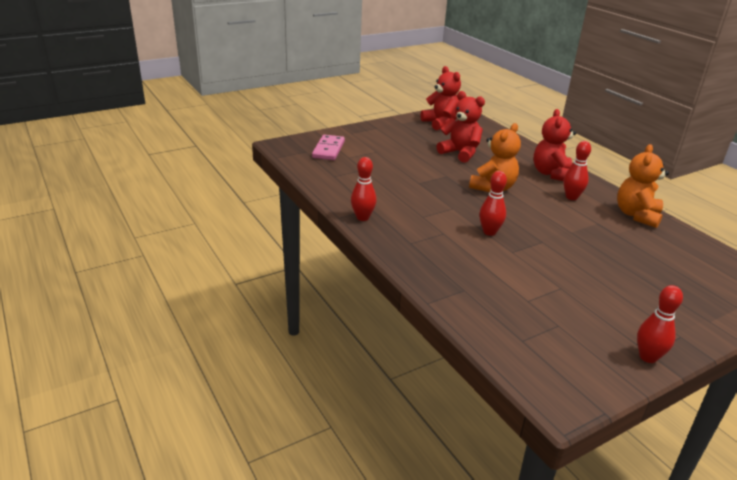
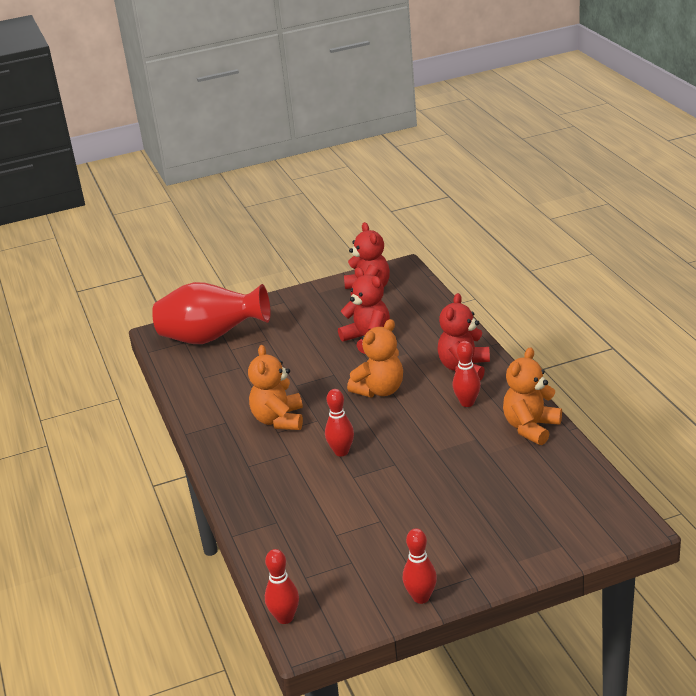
camera: 15 degrees right, 0 degrees up
pink domino [312,135,345,160] -> red vase [152,282,271,344]
red bowling pin [351,157,377,221] -> red bowling pin moved to [265,549,299,624]
none -> orange teddy bear [248,345,303,430]

